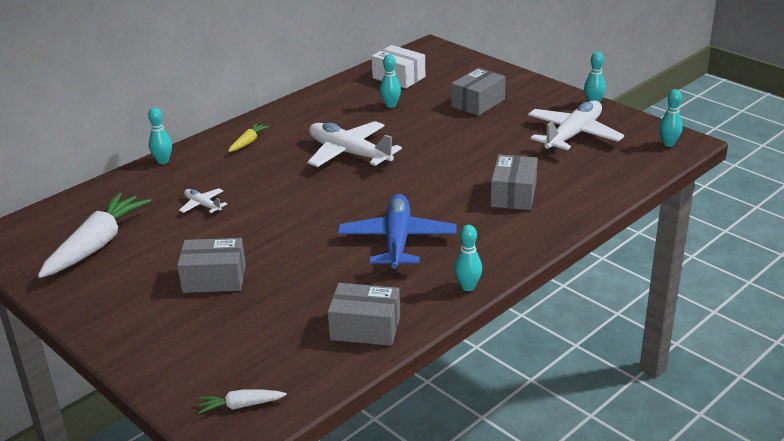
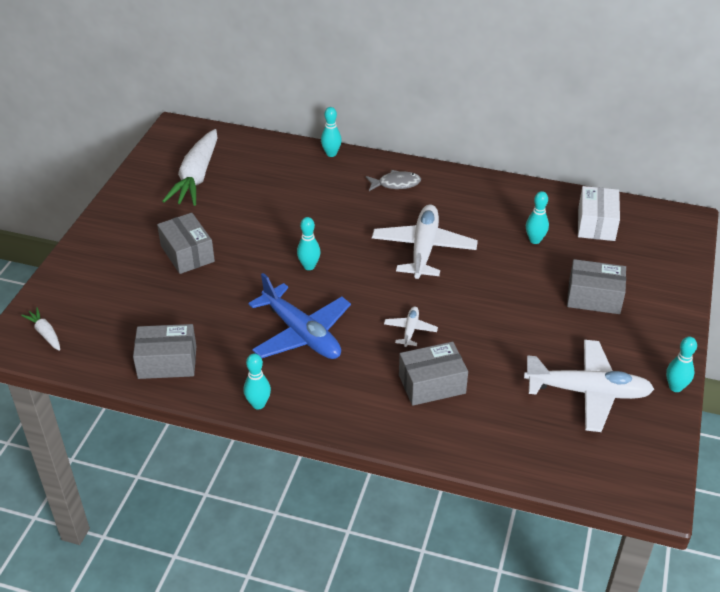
camera: 60 degrees right, 10 degrees up
white carrot [38,192,151,278] -> white carrot turned 105 degrees clockwise [163,129,218,206]
white plane [179,188,227,213] -> white plane moved to [384,306,438,347]
yellow carrot [228,123,269,152] -> grey fish [366,170,421,191]
grey box [328,283,400,346] -> grey box turned 75 degrees counterclockwise [133,324,196,379]
blue plane [338,194,457,269] -> blue plane turned 75 degrees clockwise [248,273,351,359]
turquoise bowling pin [659,89,683,147] -> turquoise bowling pin moved to [297,217,321,270]

